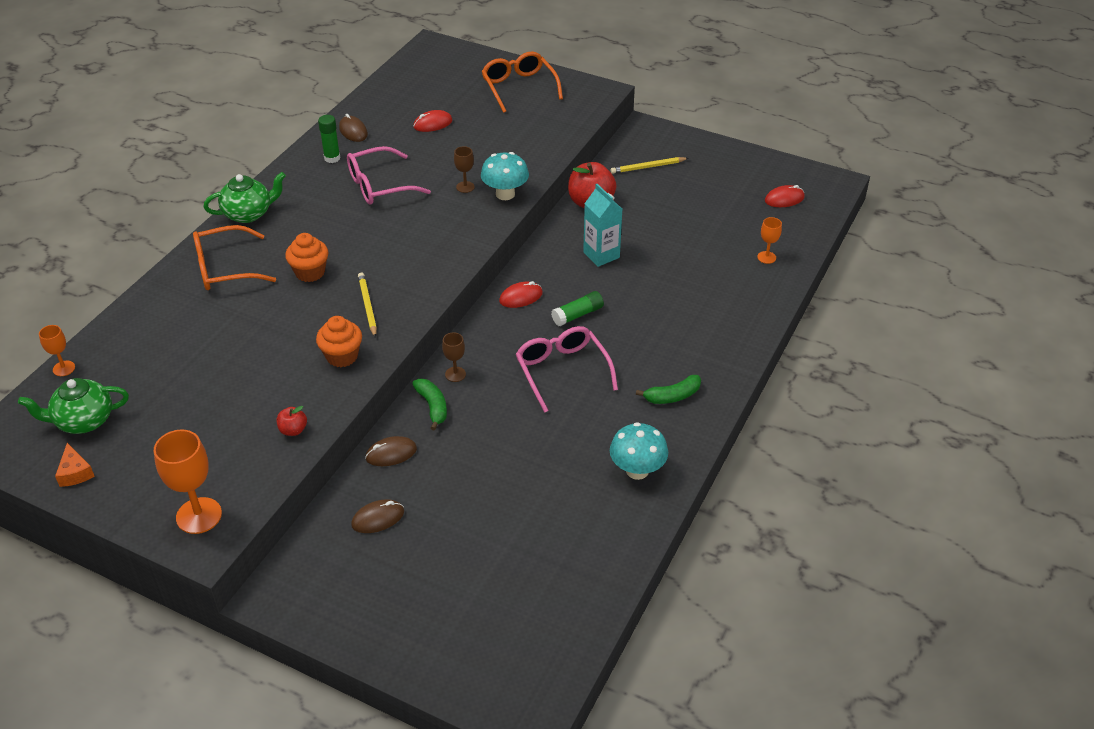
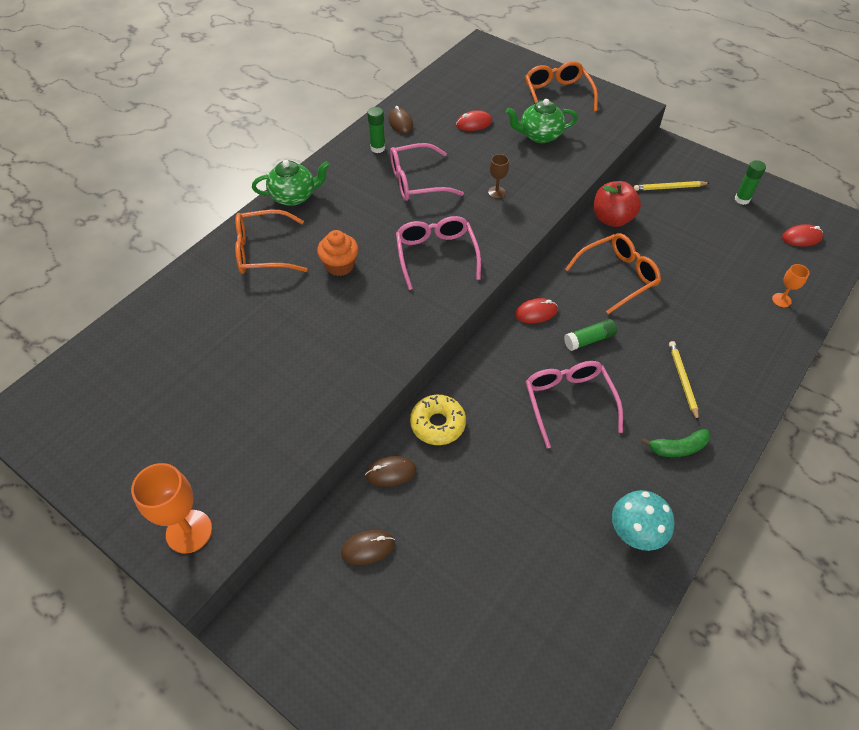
camera: 10 degrees right, 10 degrees up
green teapot [18,378,129,434] -> green teapot moved to [506,99,578,143]
orange goblet [39,325,75,376] -> none
orange cheese [55,443,95,487] -> none
red apple [277,406,307,436] -> none
orange cupcake [316,316,362,367] -> none
yellow pencil [358,273,377,338] -> yellow pencil moved to [669,341,699,422]
green banana [412,379,447,431] -> yellow donut [410,395,466,445]
brown goblet [442,332,466,382] -> none
turquoise mushroom [481,152,529,200] -> none
turquoise carton [583,184,622,267] -> orange glasses [565,233,661,314]
none -> pink glasses [396,216,481,290]
none -> green glue stick [735,160,766,205]

